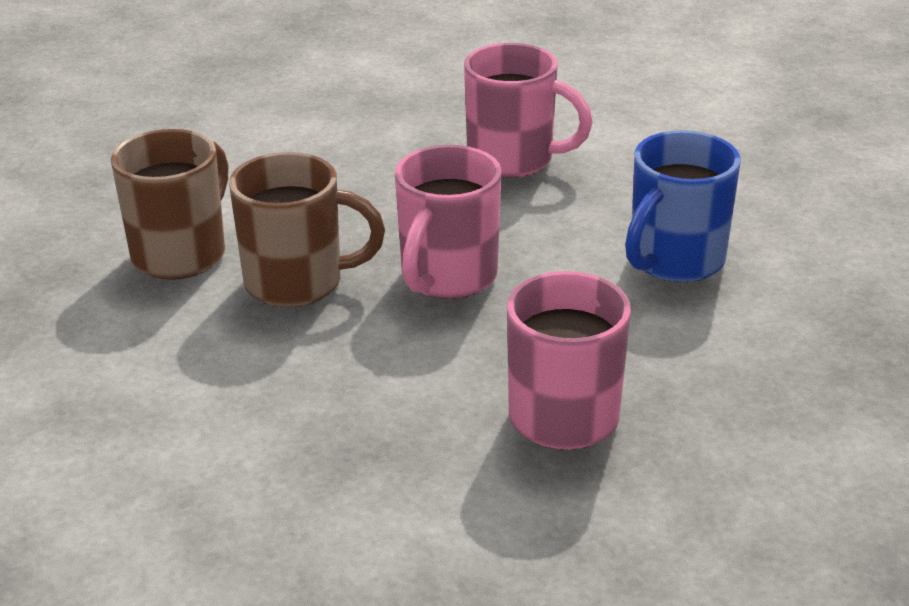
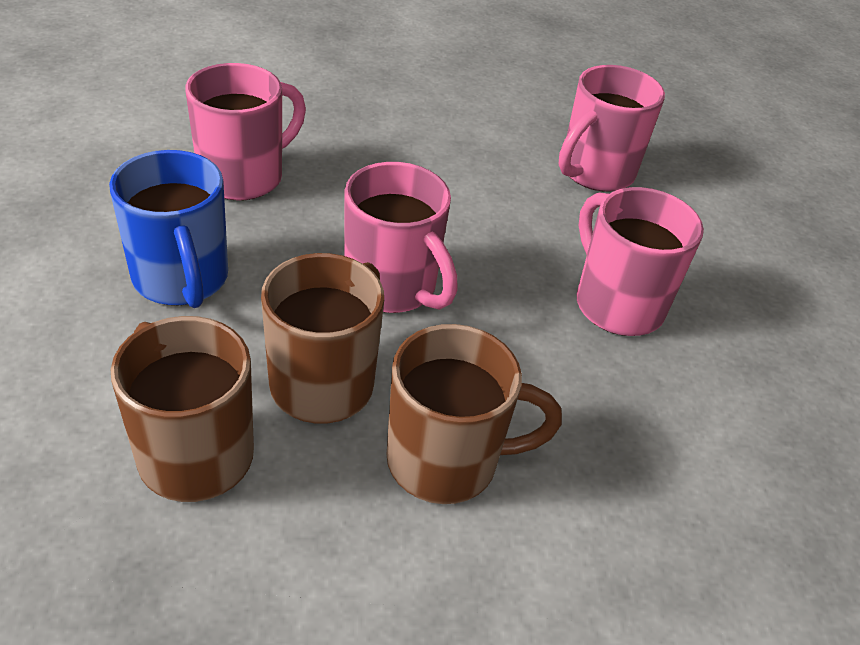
camera: 70 degrees left, 10 degrees up
blue mug [625,130,741,283] -> blue mug moved to [109,150,228,308]
none -> brown mug [387,324,562,504]
none -> pink mug [559,65,665,192]

